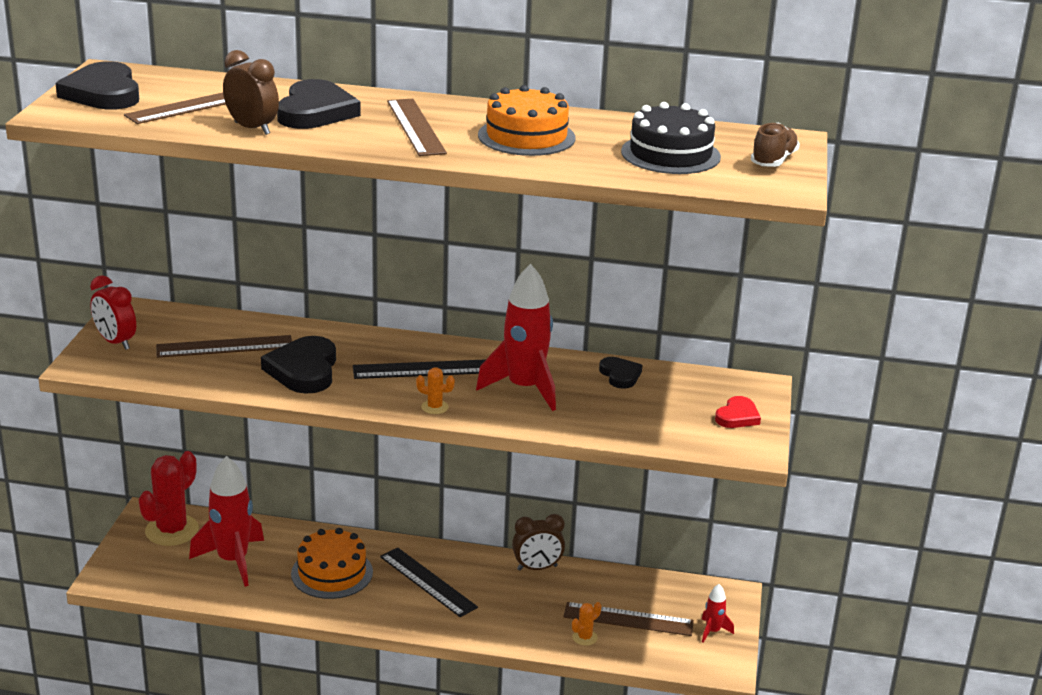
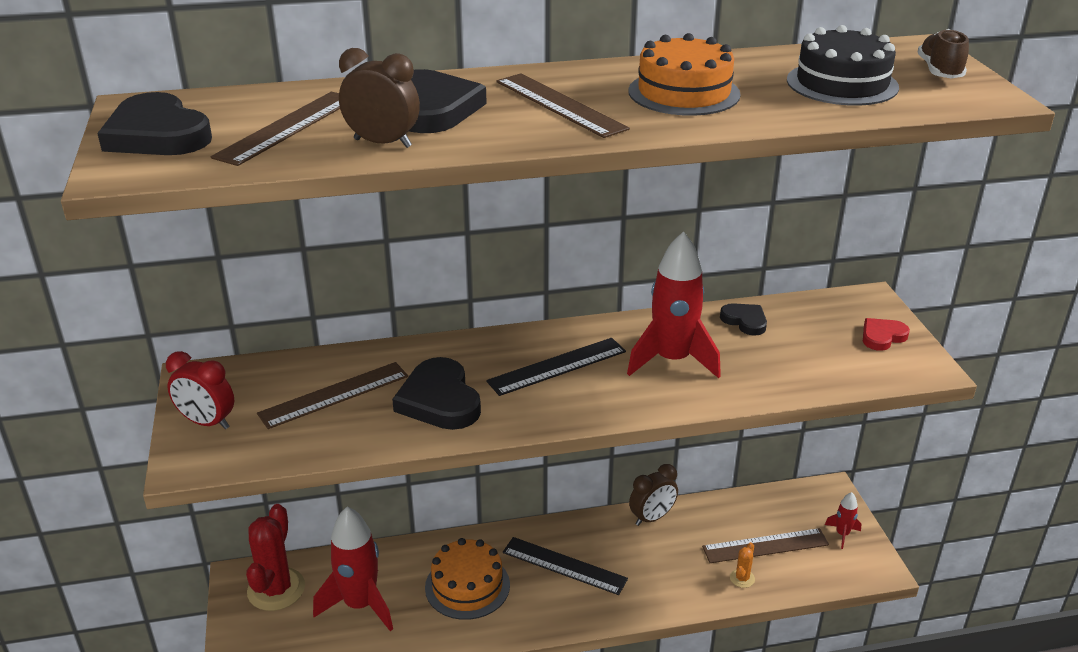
camera: 20 degrees left, 5 degrees up
orange cactus [416,367,455,414] -> none
red heart [715,396,761,428] -> red heart turned 135 degrees counterclockwise [863,318,910,351]

